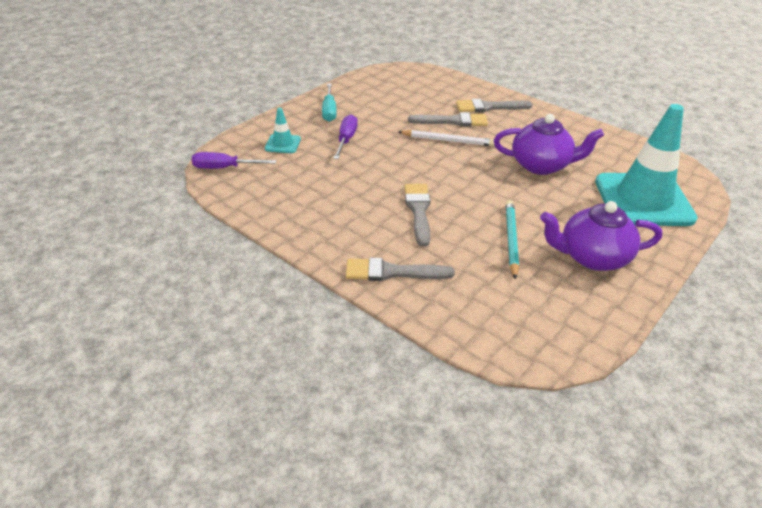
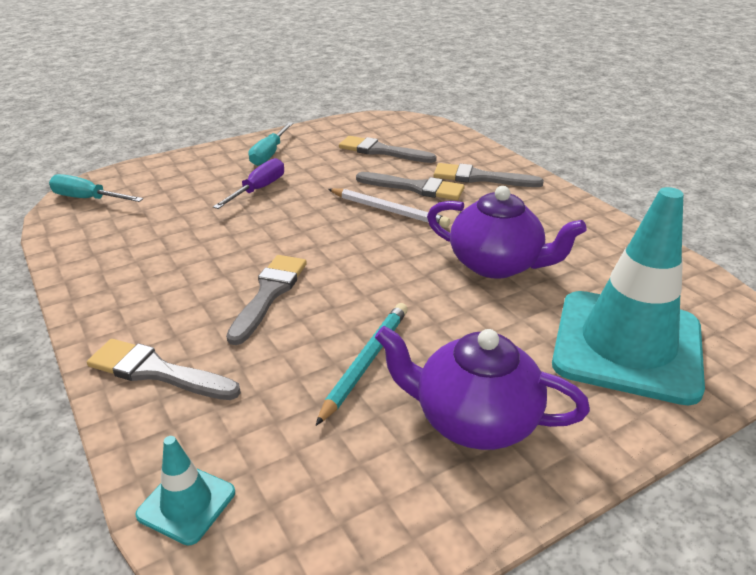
camera: 20 degrees right, 5 degrees down
purple screwdriver [192,152,276,169] -> turquoise screwdriver [49,174,143,202]
turquoise traffic cone [265,108,301,153] -> turquoise traffic cone moved to [135,436,235,545]
none -> grey brush [339,136,437,163]

